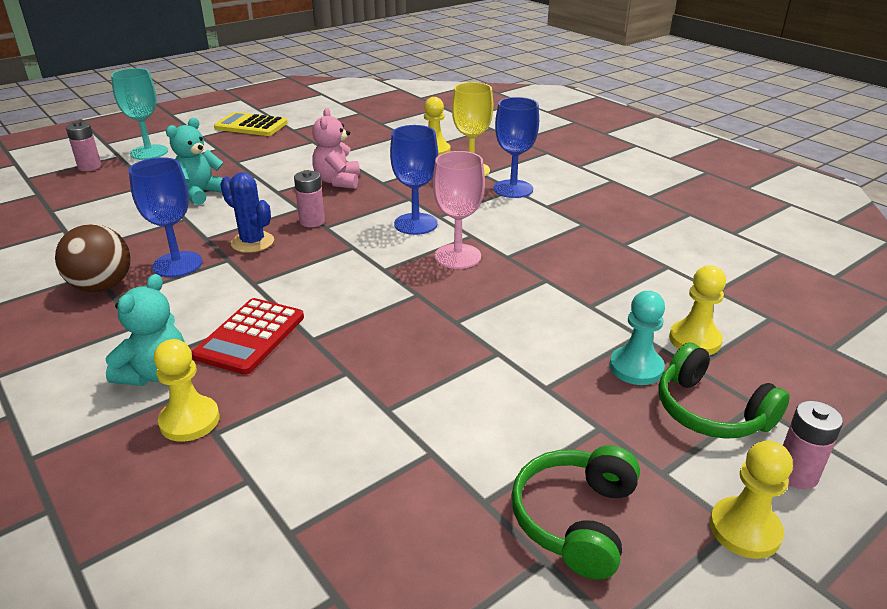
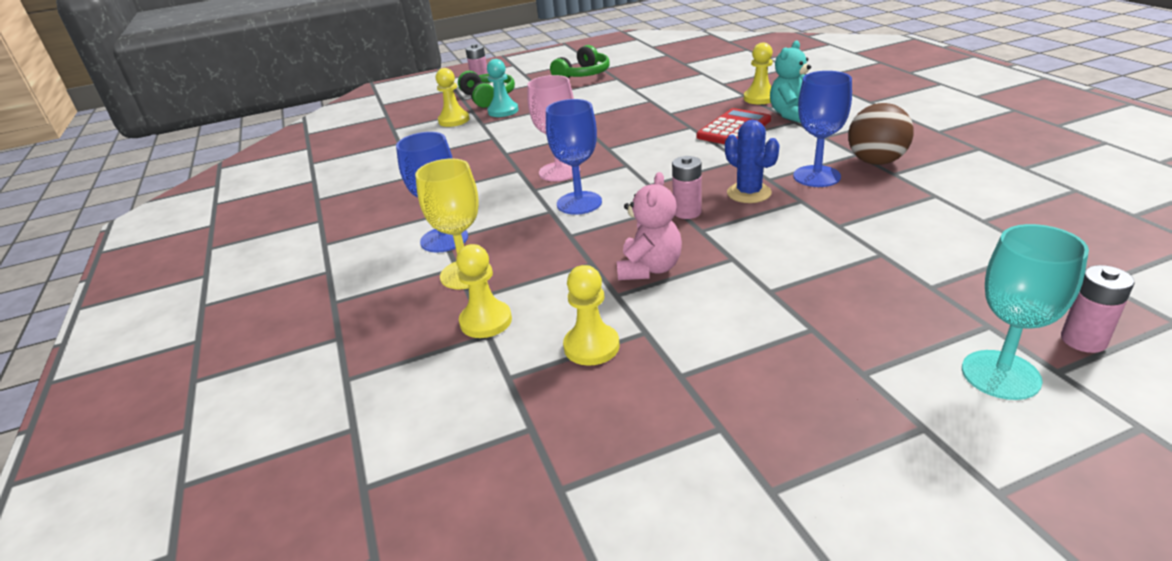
camera: 160 degrees left, 0 degrees up
turquoise teddy bear [166,118,224,205] -> none
yellow calculator [214,112,287,136] -> none
yellow pawn [710,441,793,559] -> yellow pawn moved to [563,265,619,366]

